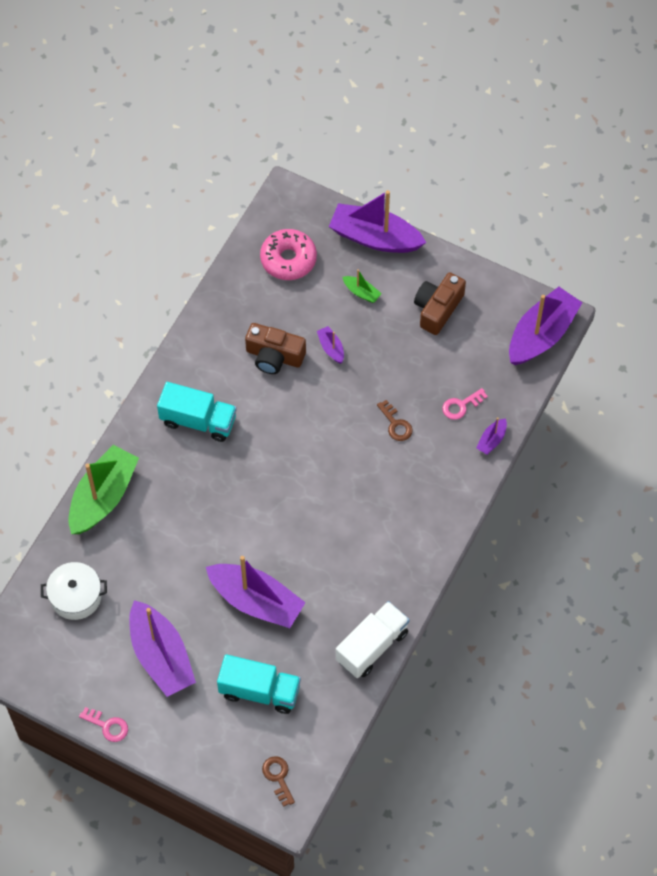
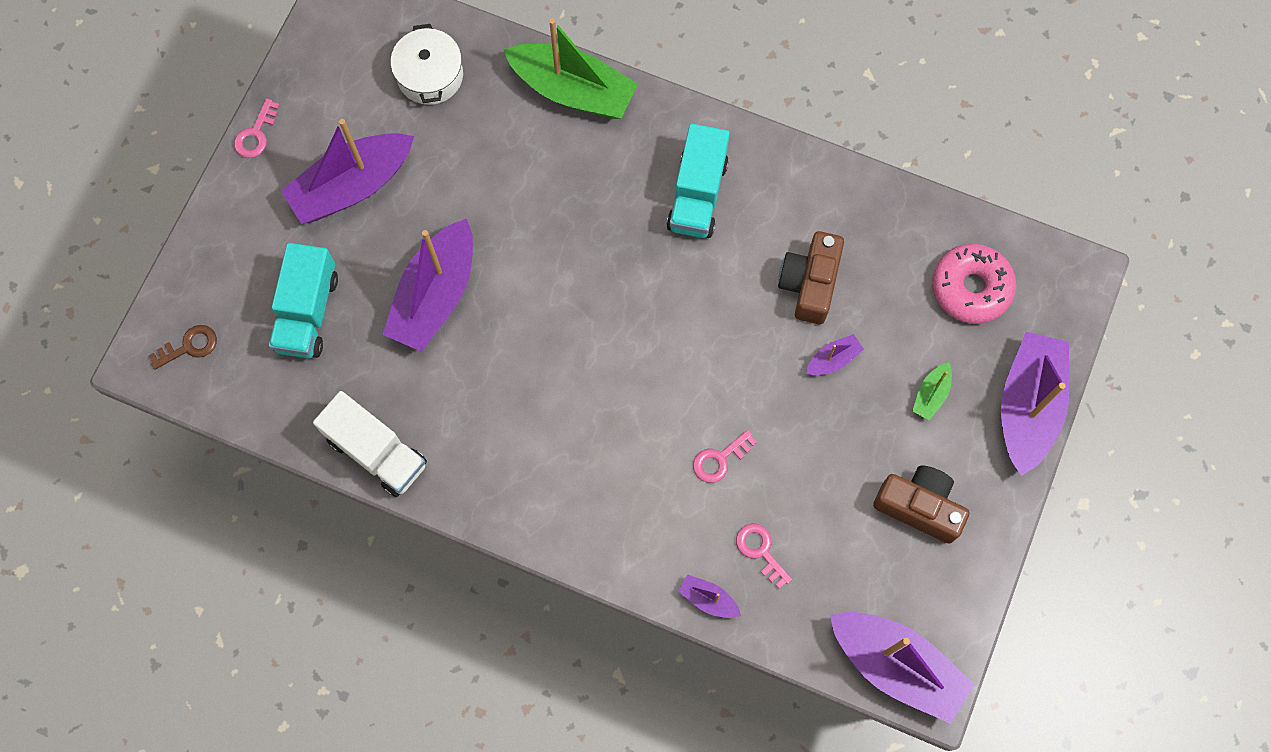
camera: 85 degrees right, 10 degrees up
brown key [377,400,413,441] -> pink key [693,430,757,483]

